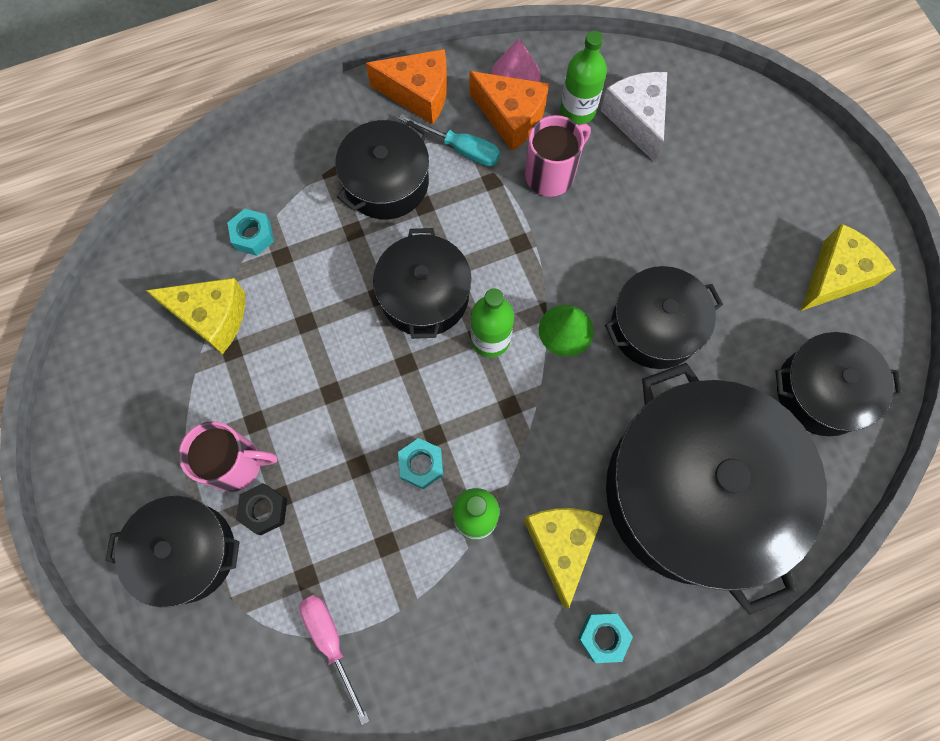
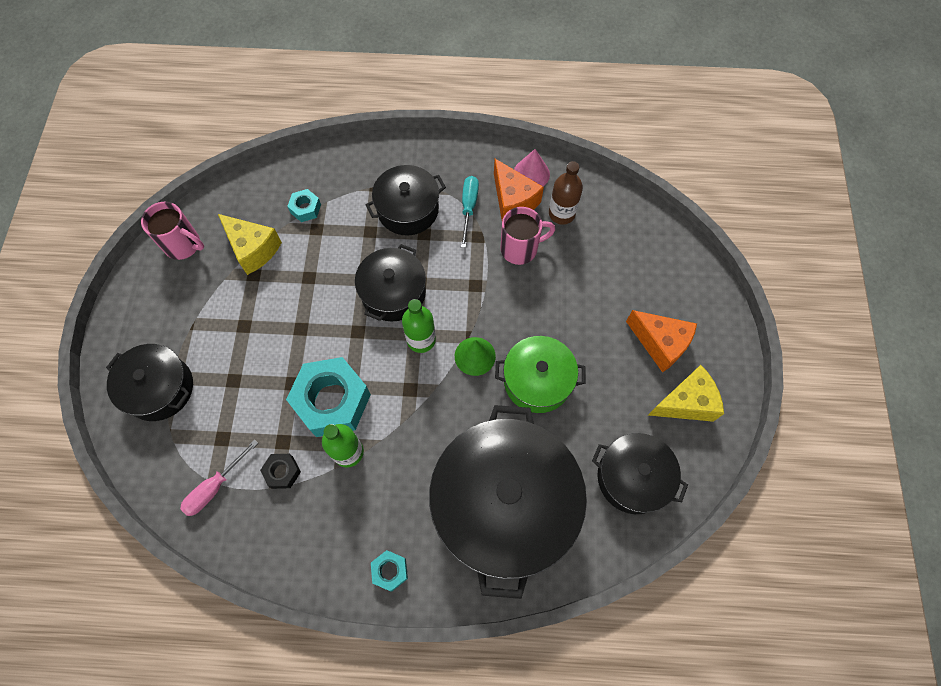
camera: 25 degrees right, 5 degrees down
pink mug [179,421,278,492] -> pink mug moved to [141,202,204,260]
black nut [236,483,287,535] -> black nut moved to [260,454,301,489]
pink screwdriver [300,595,370,725] -> pink screwdriver turned 135 degrees counterclockwise [180,440,258,516]
orange cheese [366,49,447,125] -> orange cheese moved to [626,310,697,373]
turquoise nut [398,438,443,489] -> turquoise nut [286,357,371,437], size x2.19
turquoise screwdriver [399,114,500,166] -> turquoise screwdriver turned 135 degrees counterclockwise [461,176,479,248]
yellow cheese [523,508,603,609] -> none
green bottle [560,31,607,125] -> brown bottle [549,161,583,225]
white cheese [601,72,667,162] -> none
black pot [605,266,723,369] -> green pot [495,336,585,413]

